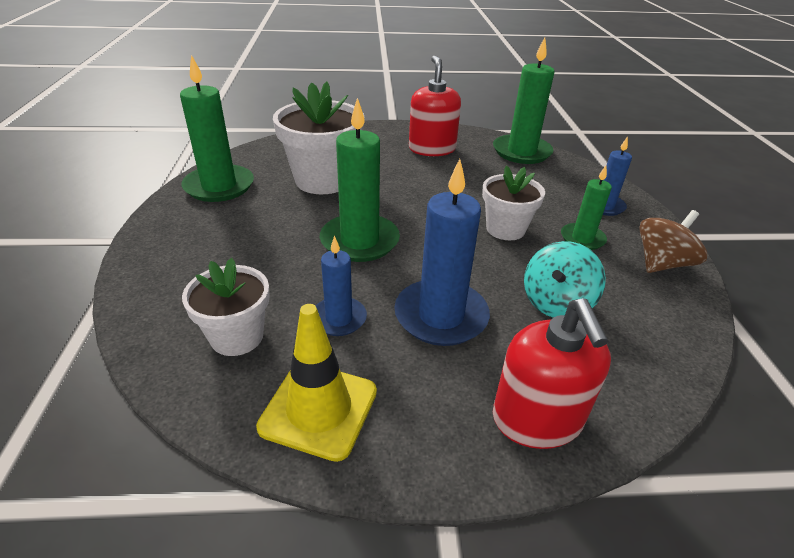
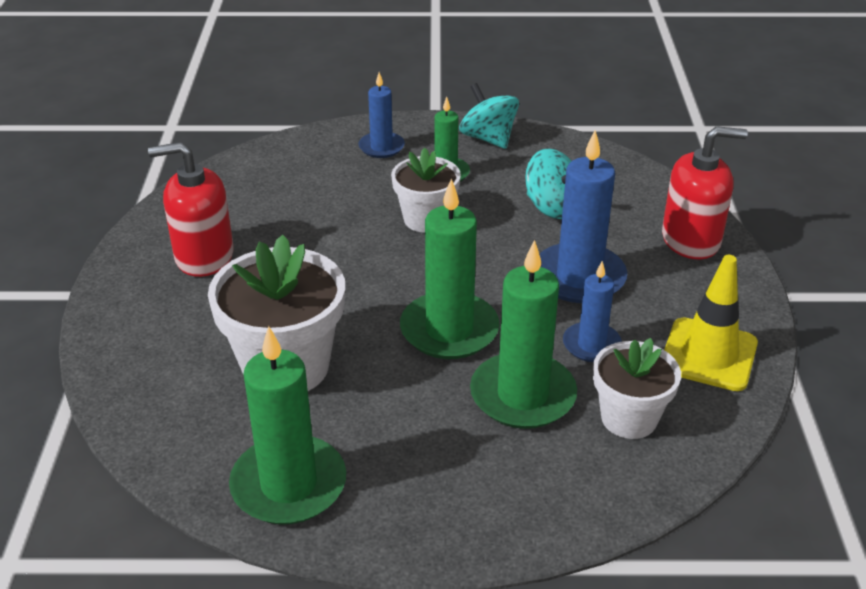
camera: 85 degrees left, 0 degrees up
green candle [493,37,554,164] -> green candle moved to [470,240,577,429]
brown spinning top [640,210,707,273] -> turquoise spinning top [459,83,519,149]

